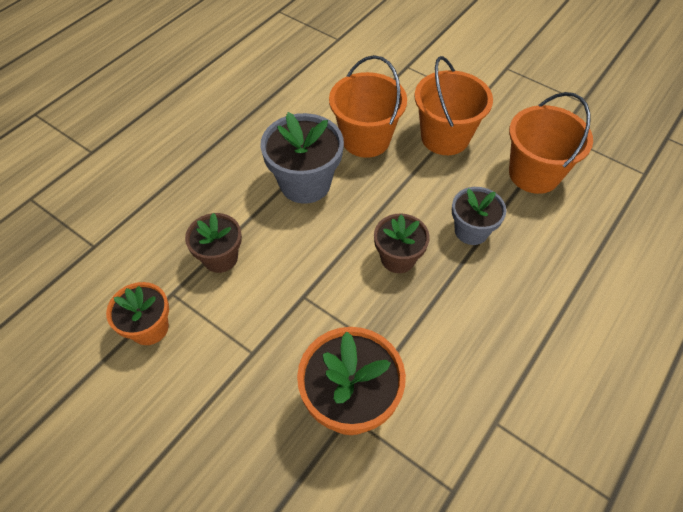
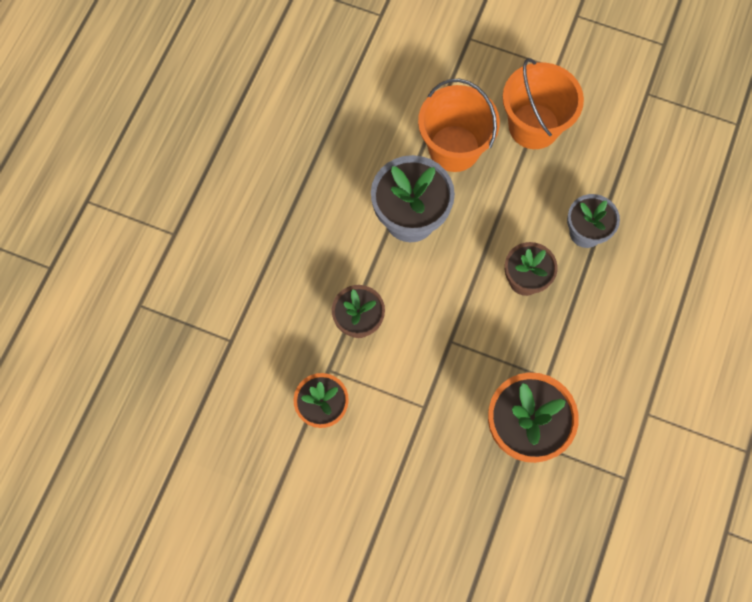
camera: 15 degrees left, 15 degrees up
orange bucket [509,92,593,194] -> none

